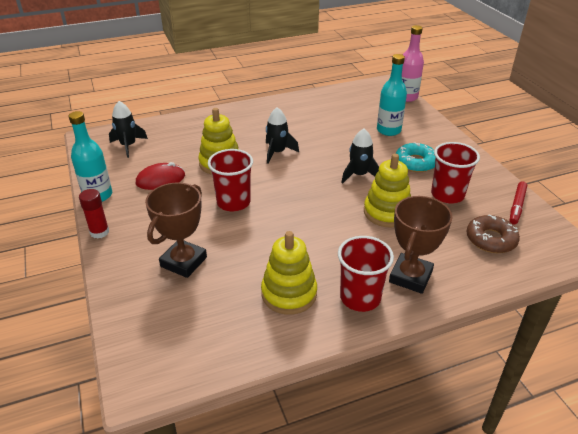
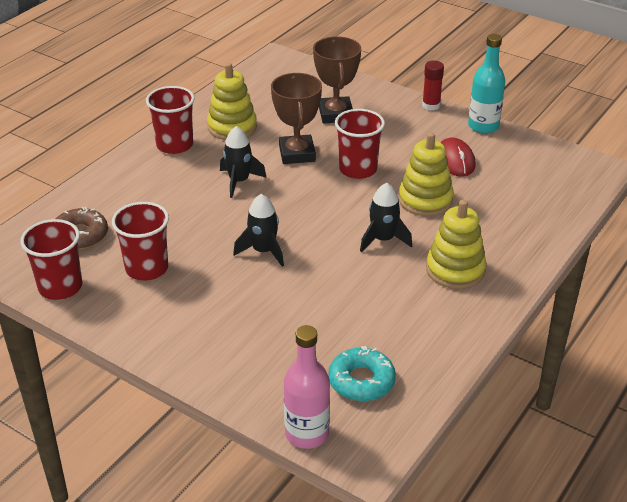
camera: 145 degrees right, 0 degrees up
black rocket [109,101,148,158] -> black rocket moved to [220,126,267,198]
red mouse [136,162,185,190] -> red mouse turned 45 degrees counterclockwise [440,138,476,177]
yellow stacking toy [364,154,411,228] -> yellow stacking toy moved to [426,200,486,289]
turquoise bottle [377,54,407,136] -> none
brown trophy [389,196,453,294] -> brown trophy moved to [271,73,322,164]
turquoise donut [396,142,435,172] -> turquoise donut moved to [329,346,396,401]
red marker [510,181,527,225] -> red cup [20,219,82,300]

